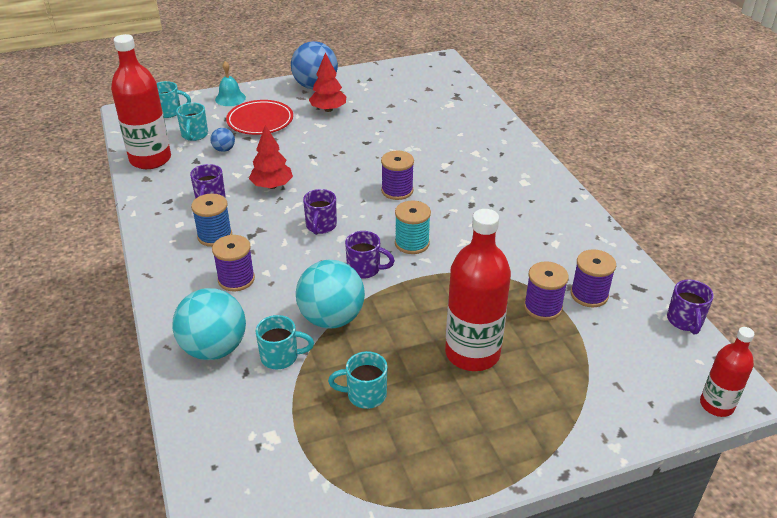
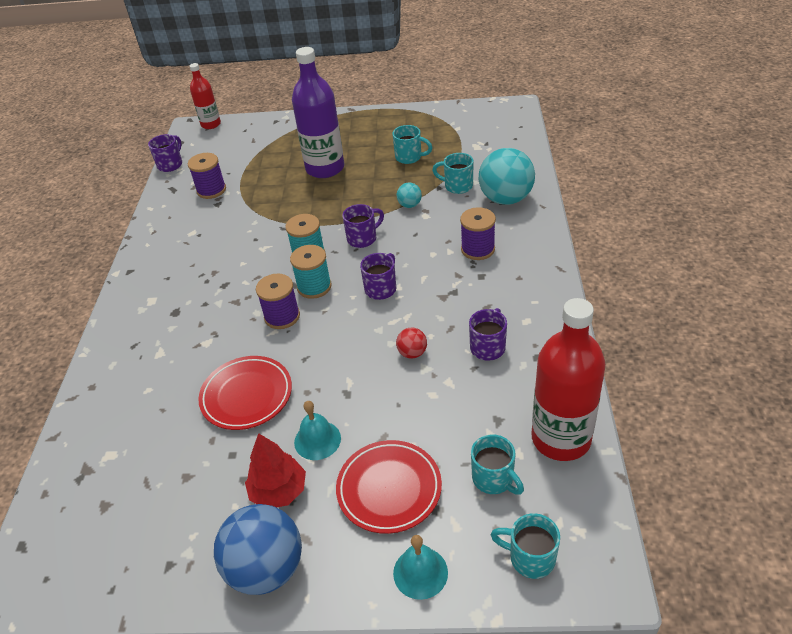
camera: 155 degrees left, 5 degrees up
turquoise mug [176,103,208,141] -> turquoise mug turned 120 degrees clockwise [471,434,524,495]
blue spool [191,194,232,247] -> none
blue ball [210,128,235,152] -> none
red tree [249,125,293,189] -> red ball [396,328,427,359]
turquoise ball [296,260,365,328] -> turquoise ball [397,183,422,208], size x0.46
purple mug [345,231,395,279] -> purple mug turned 105 degrees clockwise [342,204,384,248]
red bottle [445,209,511,371] -> purple bottle [292,47,344,178]
purple spool [524,261,569,321] -> none
none -> red plate [198,356,292,430]
none -> turquoise spool [290,245,332,299]
none -> turquoise bell [294,401,341,460]

